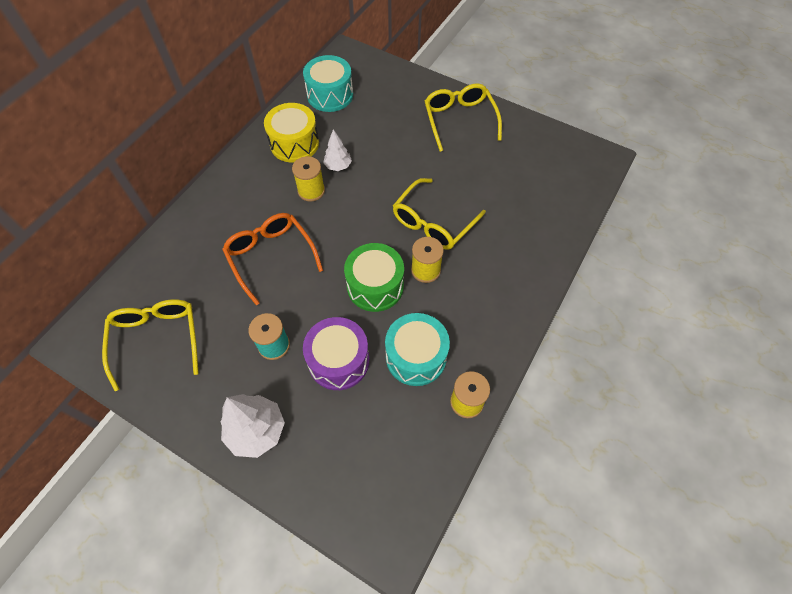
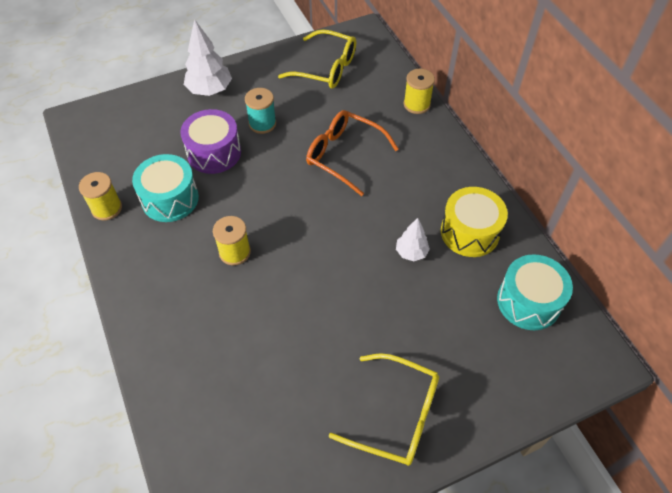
camera: 125 degrees right, 5 degrees down
orange glasses [222,213,323,305] -> orange glasses turned 150 degrees counterclockwise [306,110,399,196]
yellow spool [292,156,325,202] -> yellow spool moved to [404,69,435,114]
green drum [344,243,404,312] -> none
yellow glasses [393,178,486,250] -> none

